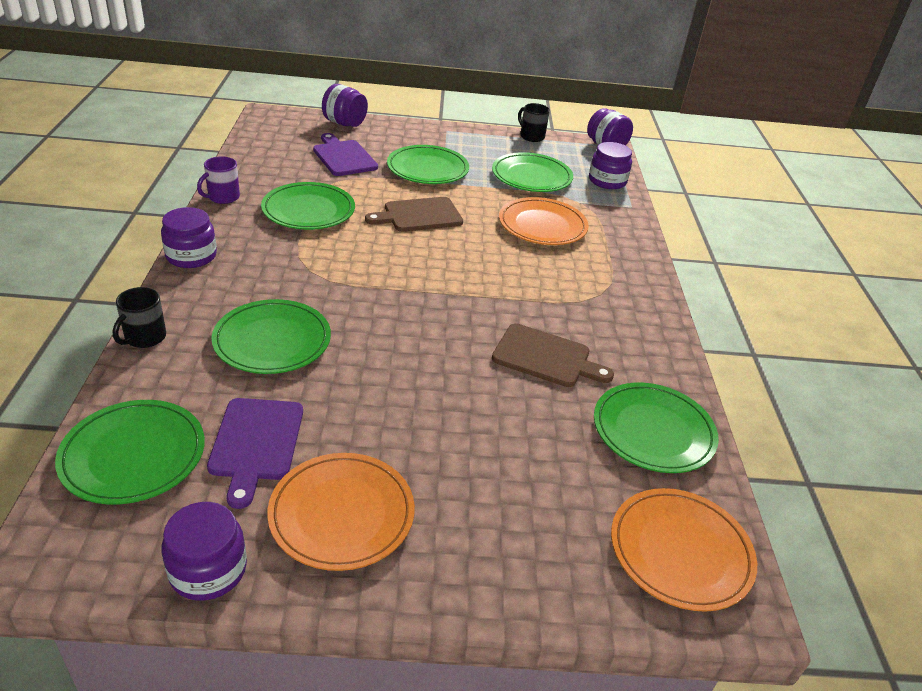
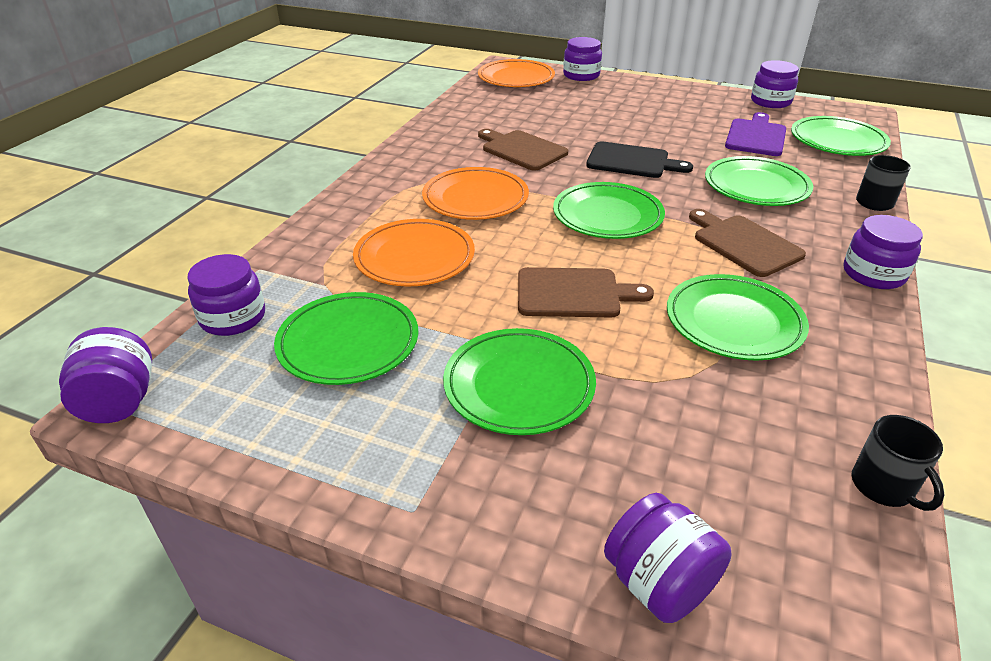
camera: 155 degrees left, 0 degrees up
purple mug [197,156,240,204] -> none
orange plate [267,453,415,571] -> orange plate moved to [422,167,529,220]
purple cutting board [313,133,378,176] -> none
black mug [518,103,550,142] -> black mug moved to [852,415,944,511]
green plate [594,382,719,473] -> green plate moved to [553,182,665,239]
none -> purple jar [563,37,602,81]
none -> black cutting board [586,141,693,178]
none -> brown cutting board [689,209,806,277]

